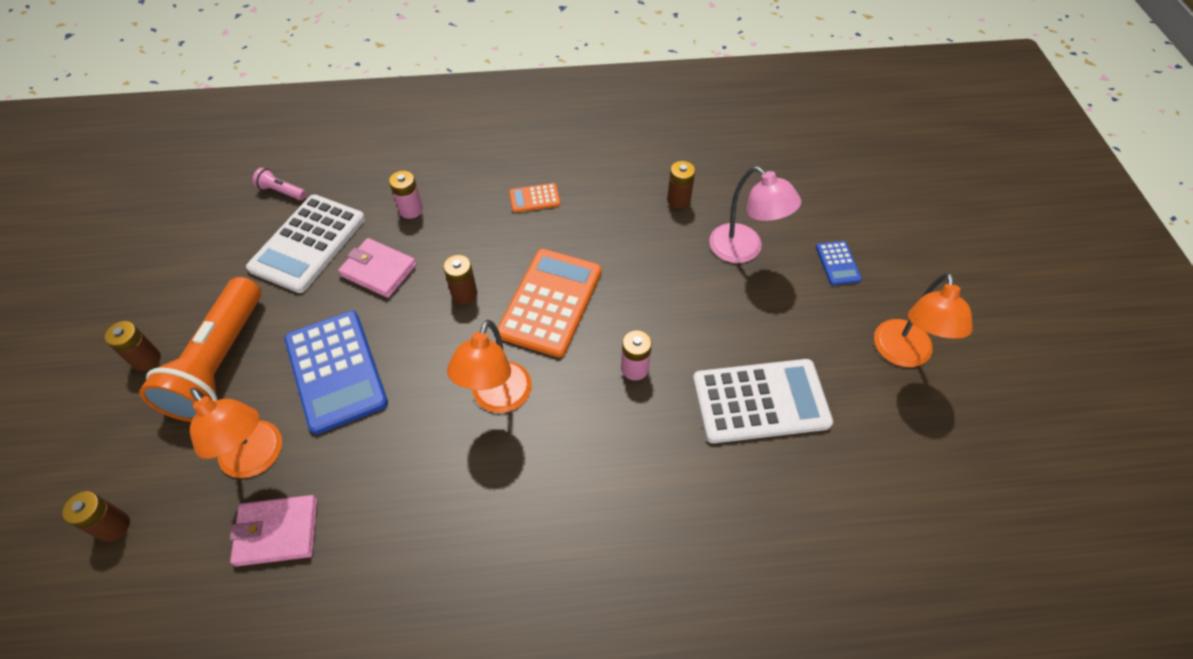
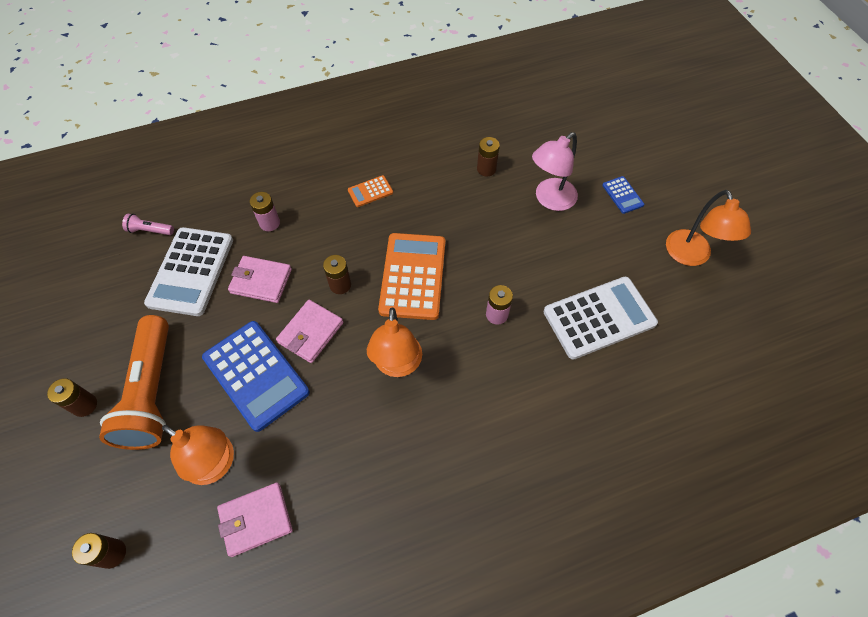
camera: 15 degrees left, 5 degrees up
pink lamp [709,166,801,263] -> pink lamp turned 105 degrees clockwise [532,132,578,211]
none -> pink wallet [276,300,343,363]

